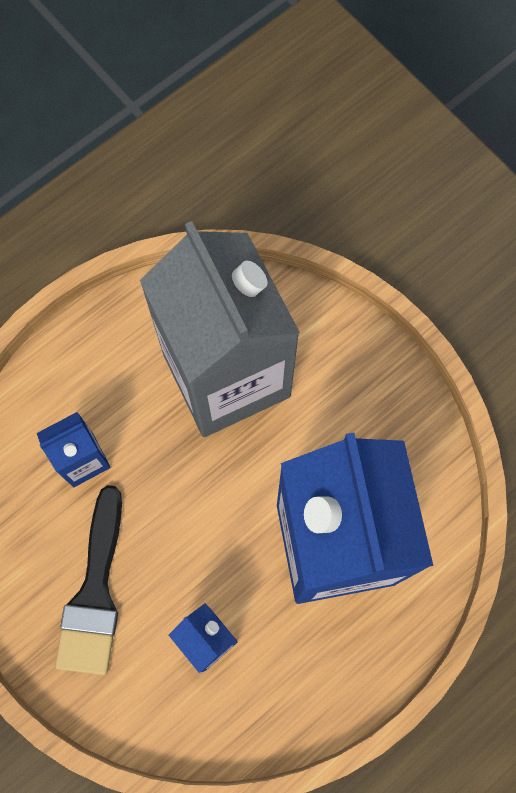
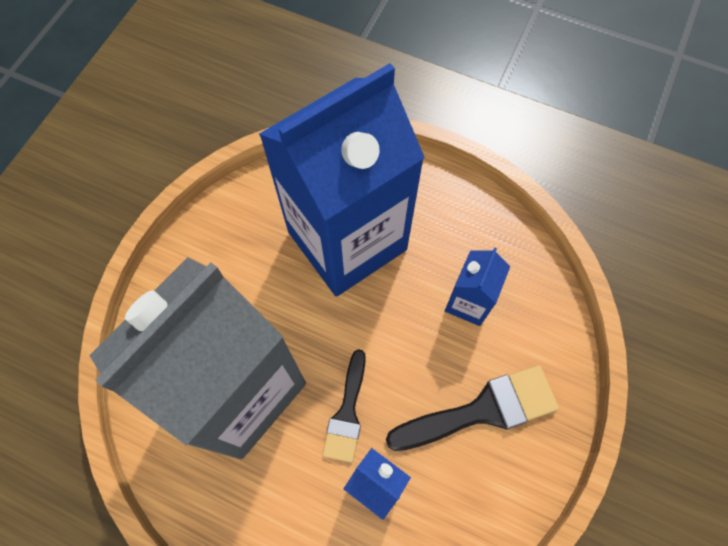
camera: 115 degrees left, 5 degrees down
none -> black brush [322,349,366,463]

